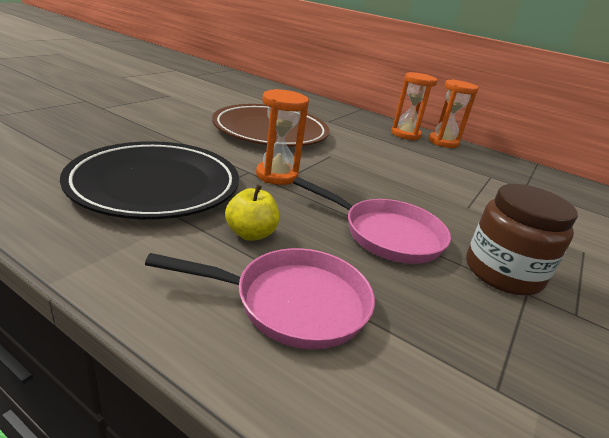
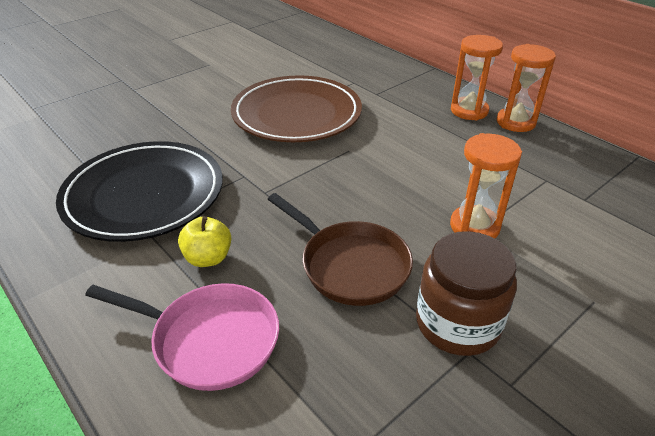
camera: 20 degrees right, 10 degrees up
orange hourglass [256,89,309,185] -> orange hourglass moved to [450,133,522,238]
pink pan [293,177,451,264] -> brown pan [268,193,413,306]

